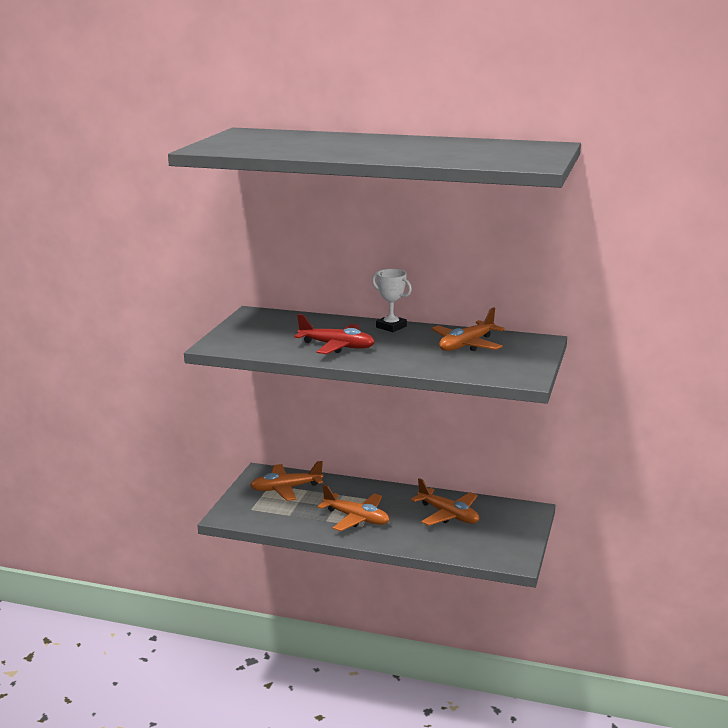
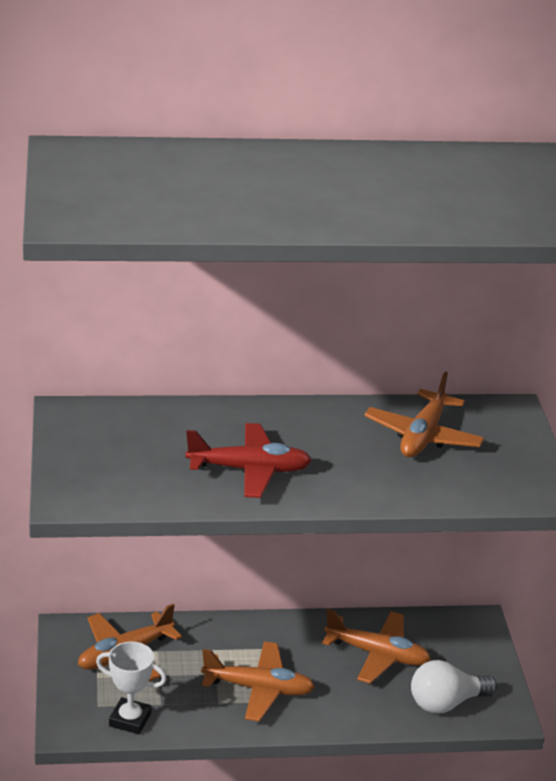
camera: 25 degrees left, 10 degrees up
white trophy [372,269,412,332] -> white trophy moved to [96,642,167,734]
none -> white light bulb [411,660,497,713]

